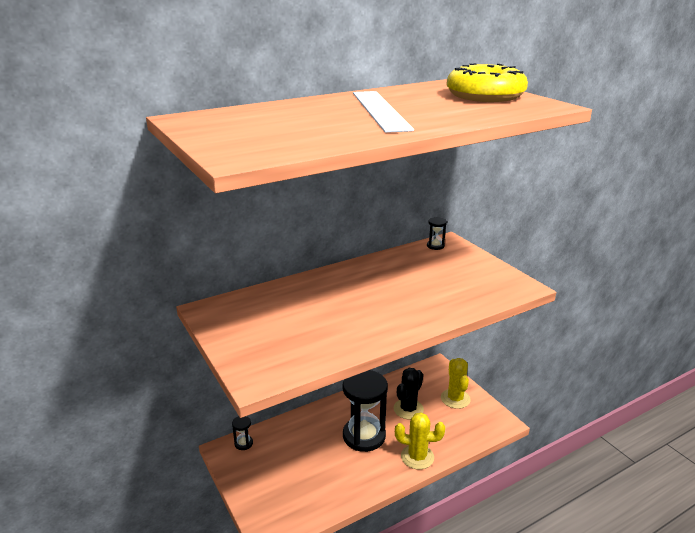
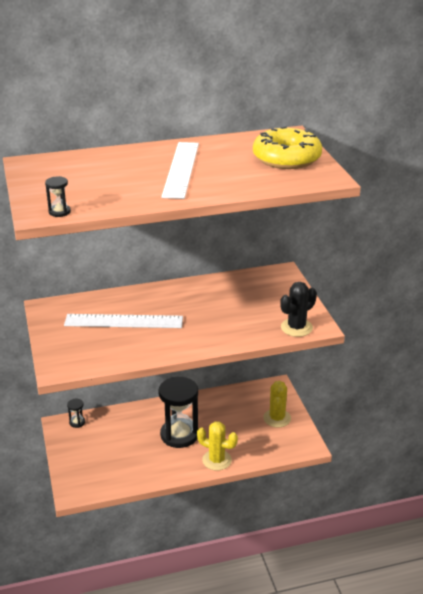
camera: 15 degrees right, 5 degrees up
black cactus [394,368,424,420] -> black cactus moved to [280,282,317,337]
black hourglass [427,217,447,250] -> black hourglass moved to [45,176,71,217]
none -> white ruler [64,314,183,328]

